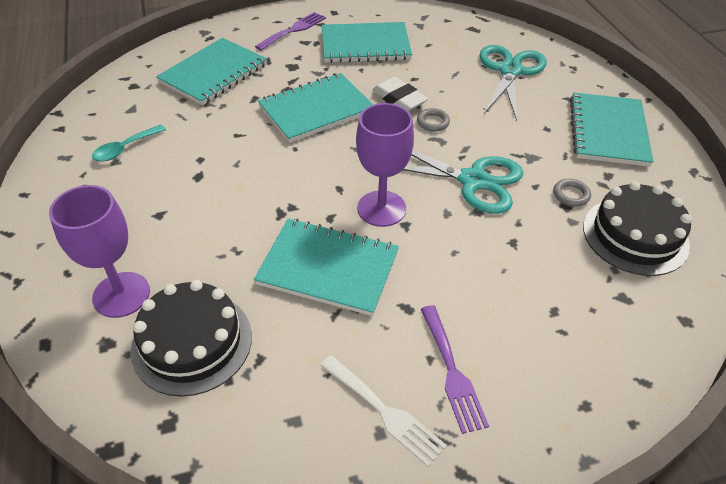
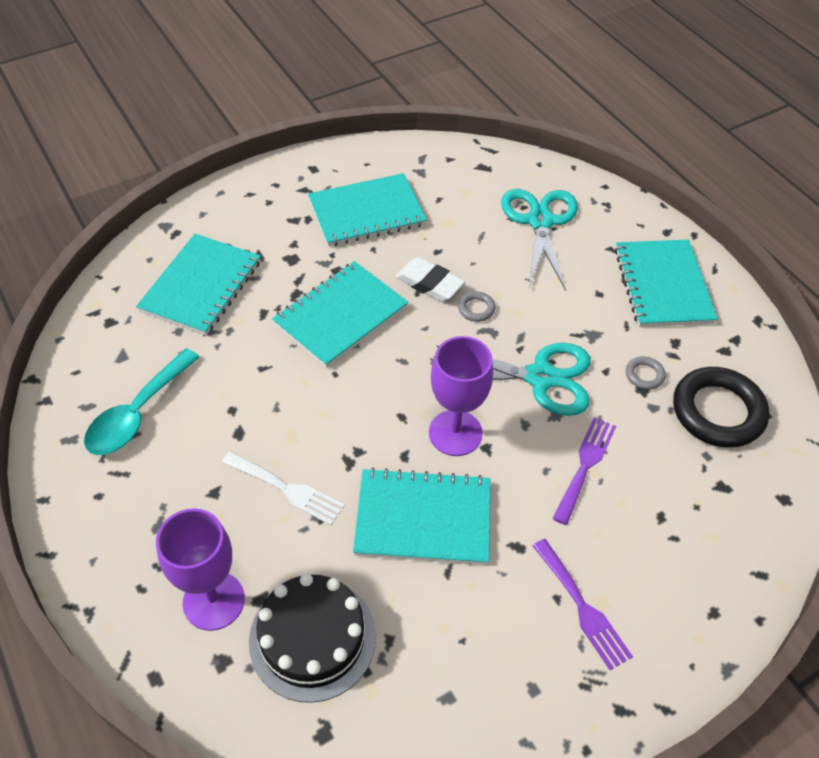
camera: 15 degrees left, 5 degrees up
turquoise spoon [92,125,166,162] -> turquoise spoon [84,348,200,455], size x1.62
purple fork [255,12,326,51] -> purple fork moved to [553,417,616,525]
white fork [321,356,447,467] -> white fork moved to [222,451,345,525]
black cake [583,181,692,276] -> black ring [673,367,769,448]

